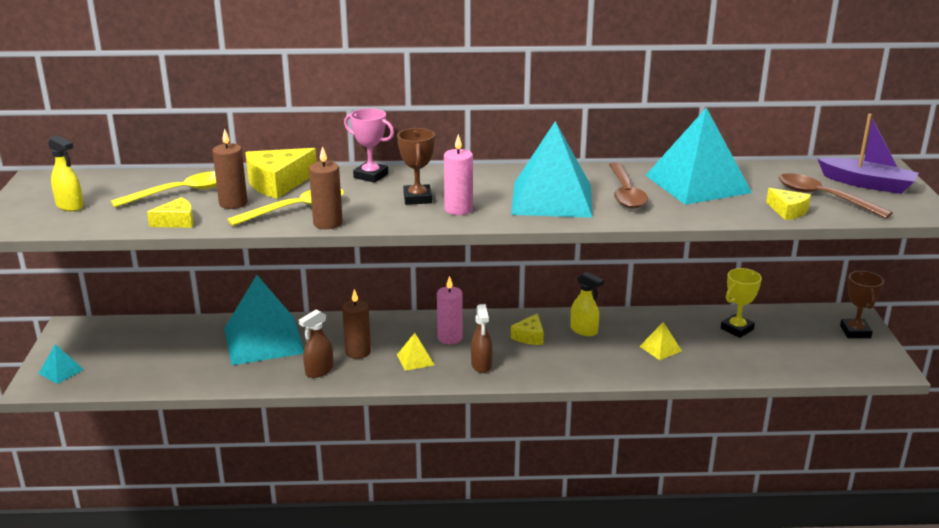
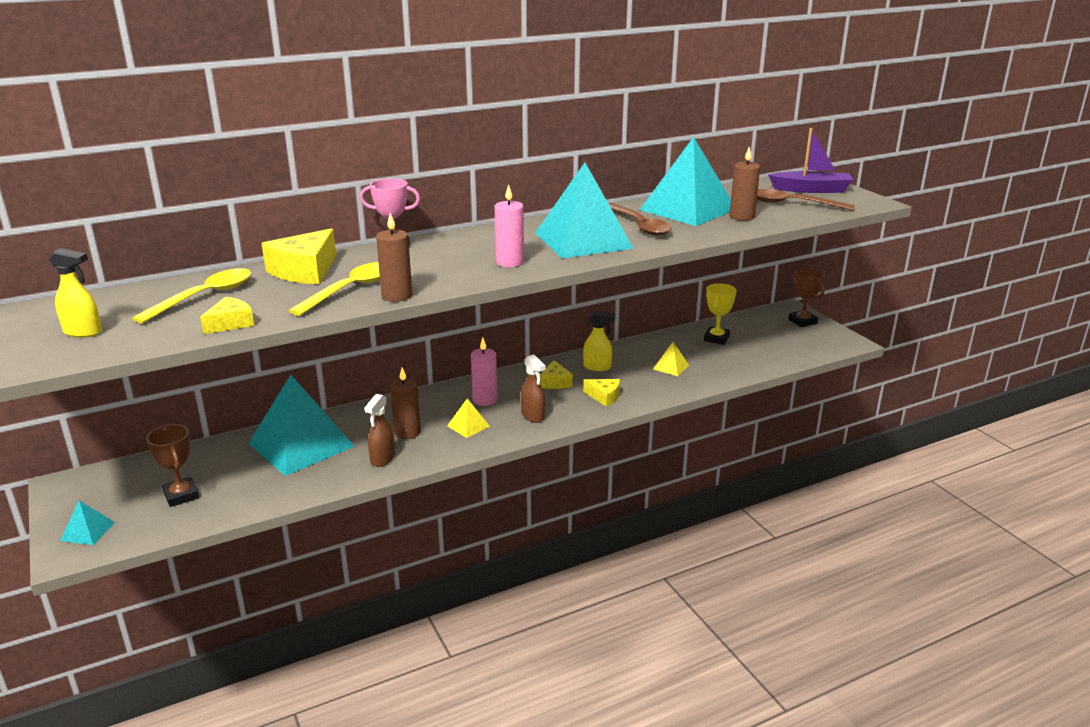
camera: 25 degrees left, 0 degrees up
brown candle [212,129,247,209] -> brown candle moved to [729,147,760,221]
brown trophy [397,128,435,205] -> brown trophy moved to [146,424,199,507]
yellow cheese [766,188,811,220] -> yellow cheese moved to [583,379,620,407]

